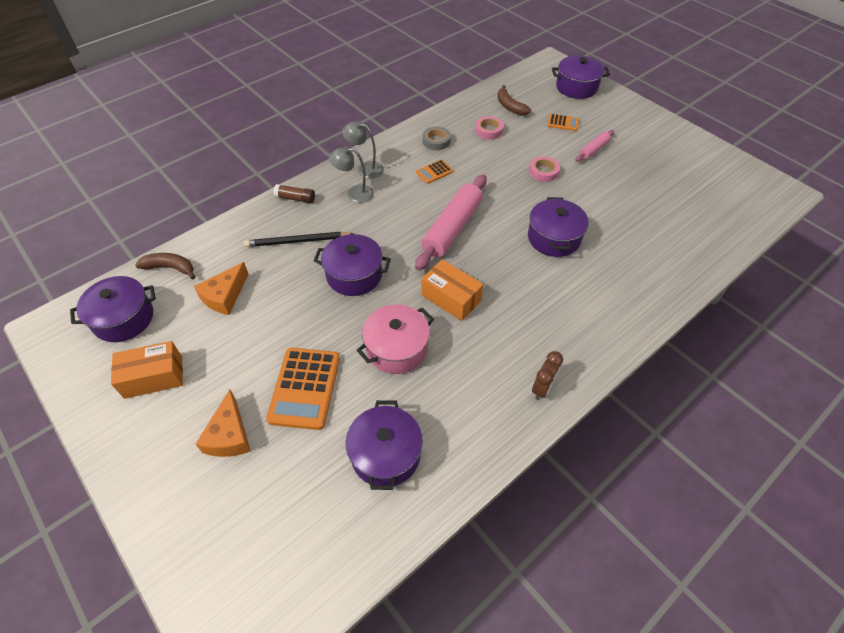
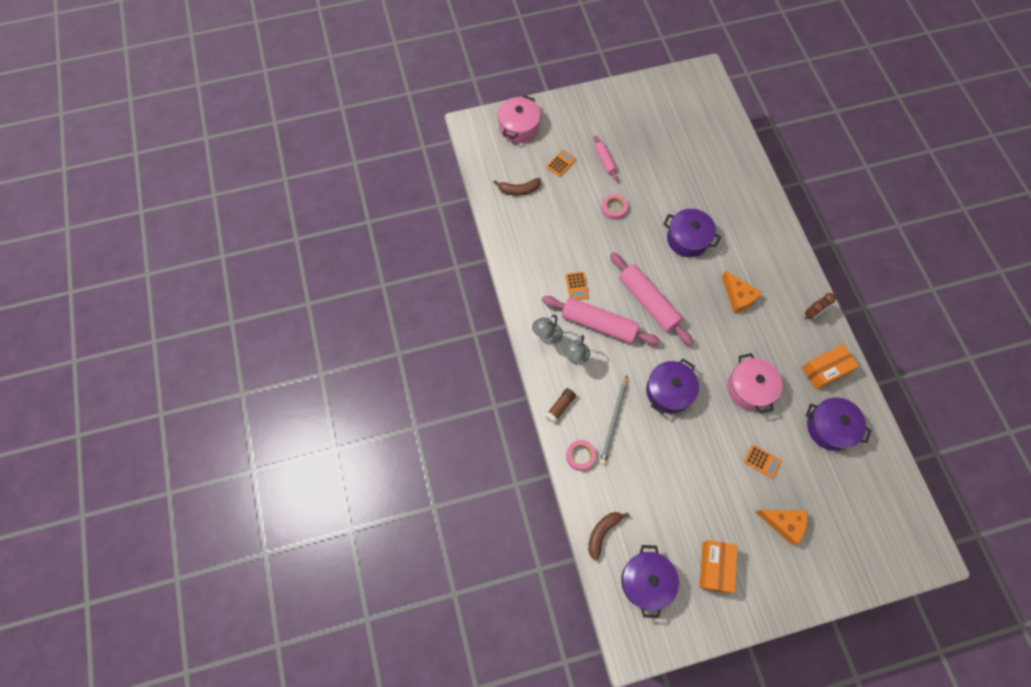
camera: 65 degrees left, 15 degrees up
orange cheese [194,262,248,315] -> orange cheese moved to [722,271,762,313]
black pencil [244,232,354,247] -> grey pencil [600,376,627,465]
orange calculator [266,348,340,430] -> orange calculator [744,445,781,478], size x0.50
grey tape [422,126,451,150] -> none
orange box [422,259,483,321] -> orange box moved to [802,344,859,390]
pink tape [475,116,503,139] -> pink tape moved to [566,440,596,471]
brown clock [532,351,563,400] -> brown clock turned 90 degrees clockwise [805,293,836,319]
purple pot [552,55,610,99] -> pink pot [497,95,541,143]
none -> pink rolling pin [542,296,660,345]

